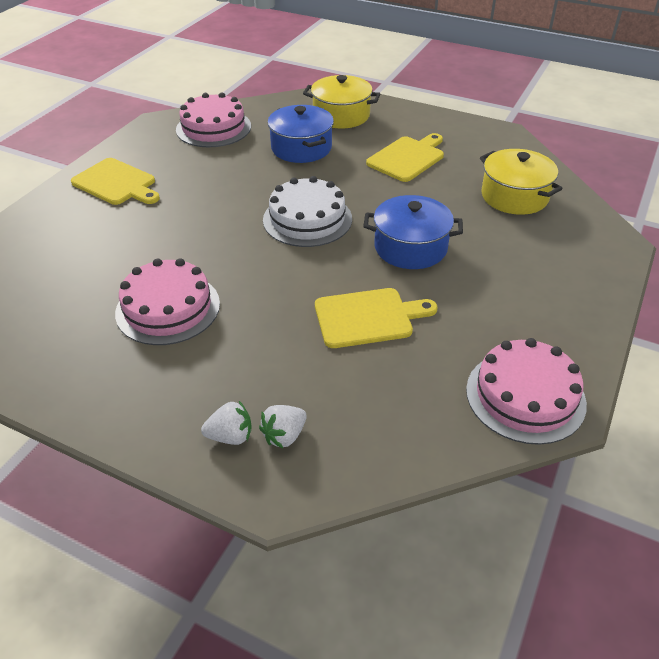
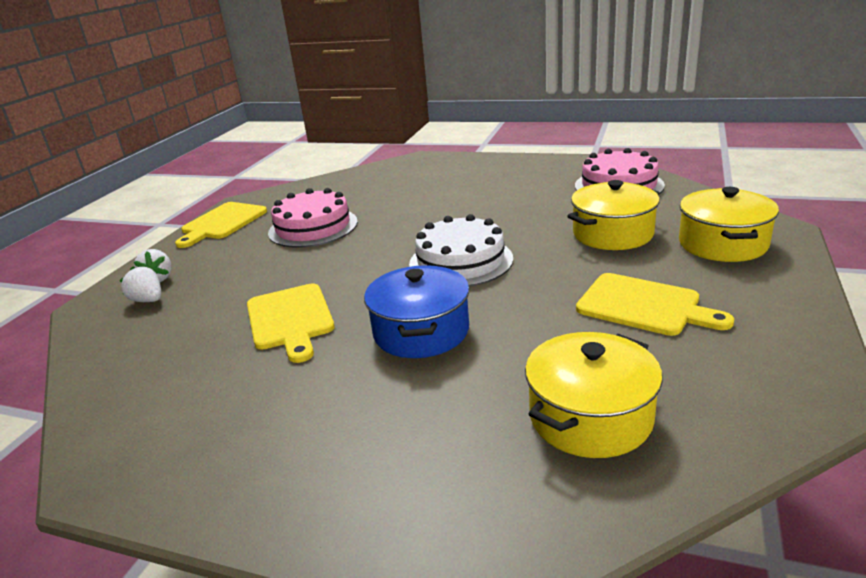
camera: 85 degrees right, 15 degrees down
yellow cutting board [71,158,160,205] -> yellow cutting board moved to [175,202,267,248]
blue pot [267,105,334,163] -> yellow pot [567,180,660,250]
pink cake [466,338,587,445] -> none

